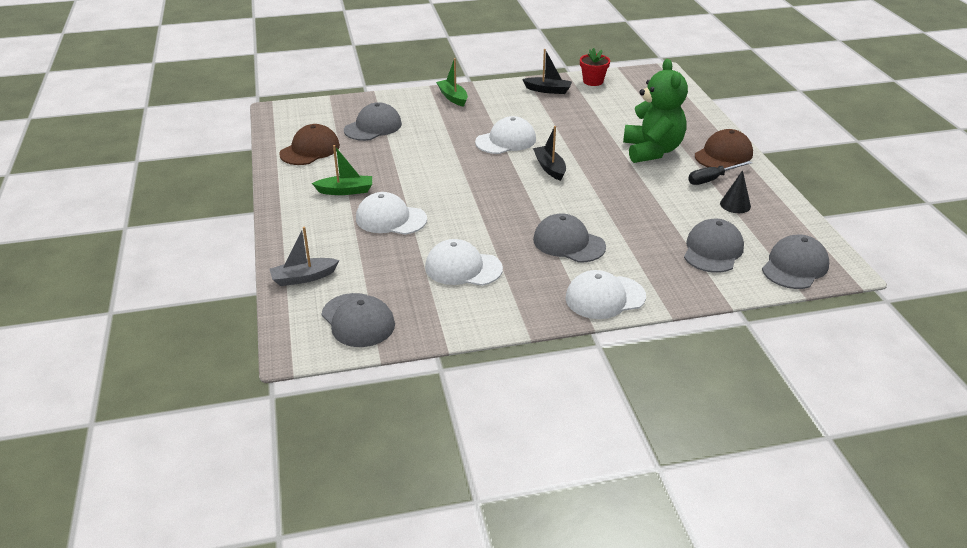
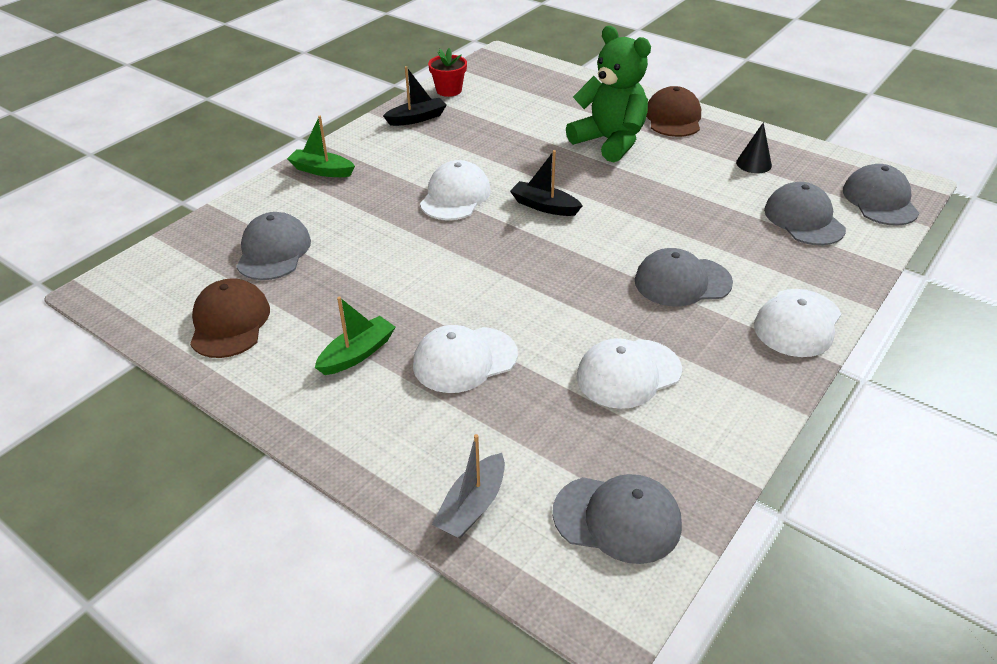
camera: 40 degrees left, 5 degrees up
black screwdriver [688,161,752,185] -> none

